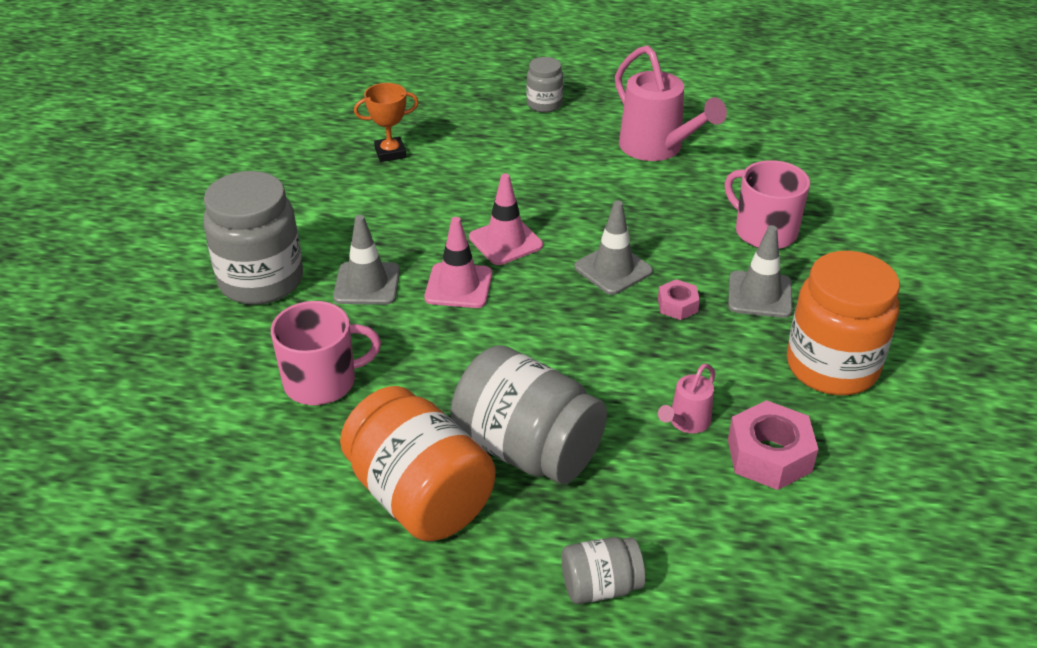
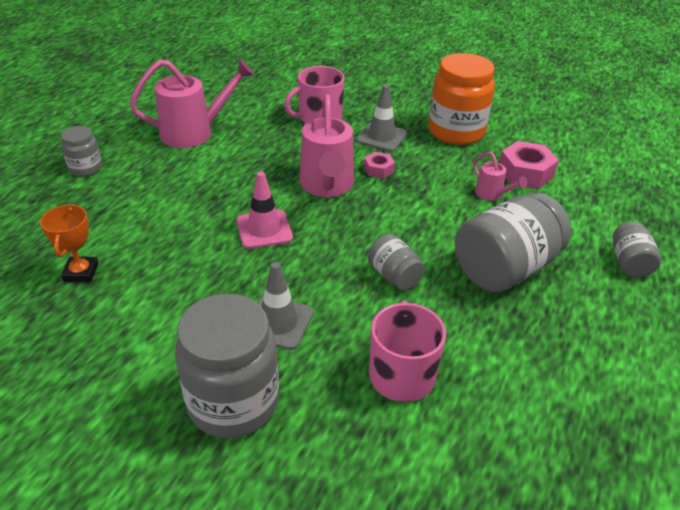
camera: 75 degrees left, 0 degrees up
orange jar [340,386,496,541] -> none
pink traffic cone [424,217,492,308] -> none
grey traffic cone [574,200,653,295] -> pink watering can [299,94,354,197]
none -> grey jar [368,234,425,290]

